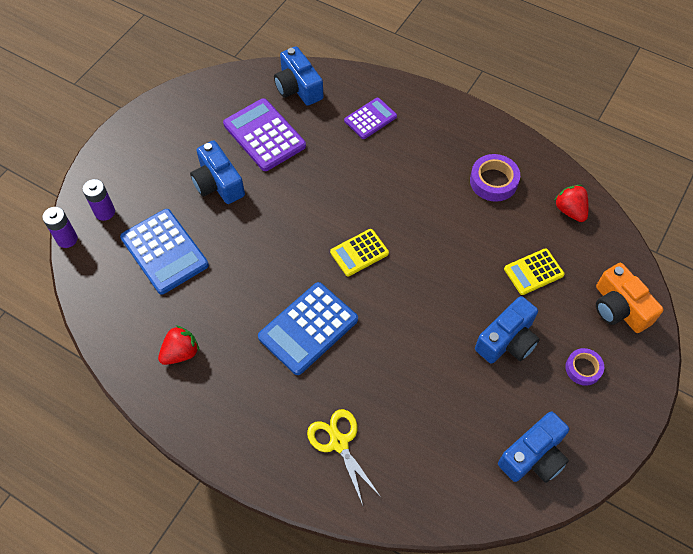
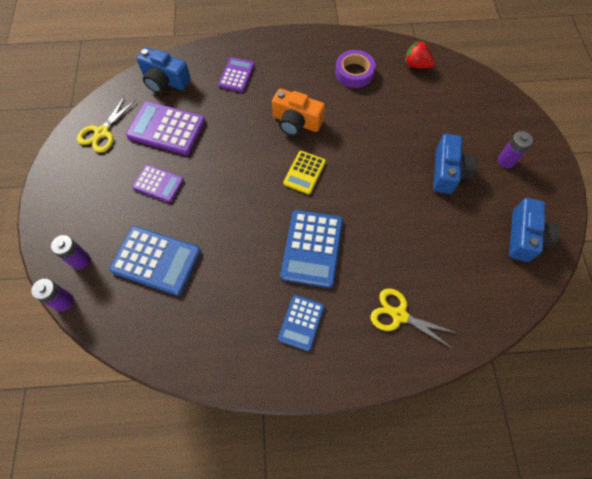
camera: 35 degrees left, 5 degrees up
red strawberry [158,325,199,365] -> none
blue camera [190,140,245,204] -> purple calculator [132,165,184,203]
yellow calculator [504,248,564,295] -> none
purple tape [565,348,604,386] -> purple battery [498,131,533,168]
orange camera [596,263,664,333] -> orange camera moved to [272,89,325,136]
none -> yellow scissors [77,96,136,152]
none -> blue calculator [278,295,324,351]

